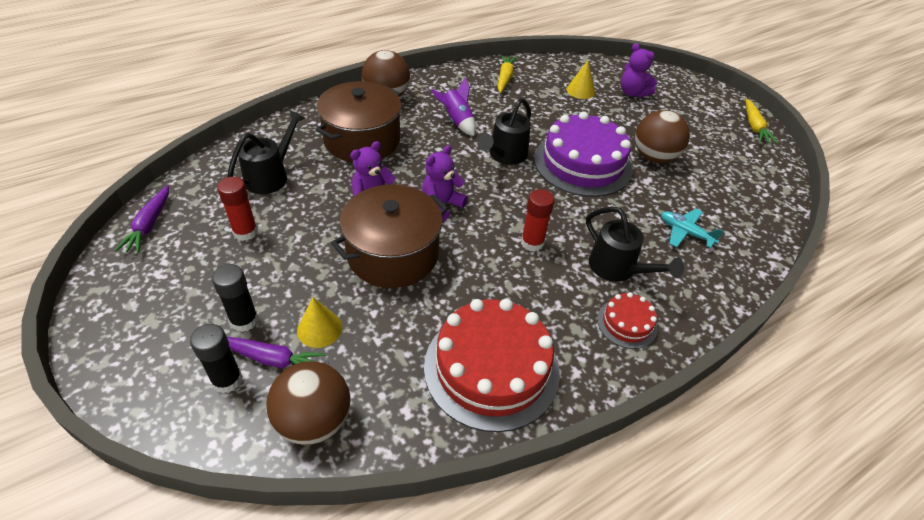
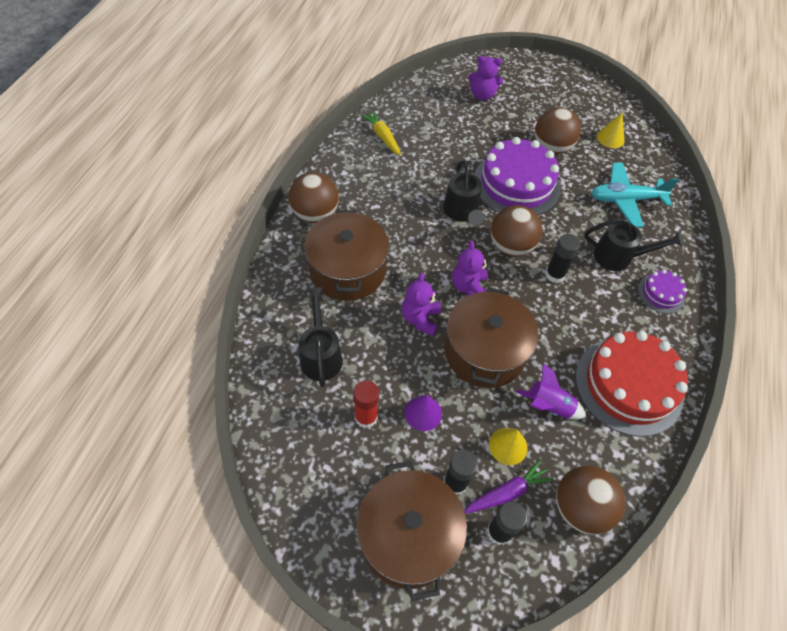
camera: 40 degrees left, 10 degrees up
purple carrot [115,185,169,253] -> none
purple rocket [431,77,476,136] -> purple rocket moved to [516,363,587,419]
red glue stick [521,189,555,252] -> black glue stick [545,234,581,283]
yellow cone [567,61,595,99] -> yellow cone moved to [597,113,624,148]
red cake [597,292,657,349] -> purple cake [638,270,687,313]
turquoise plane [661,209,724,248] -> turquoise plane [591,163,679,227], size x1.63
yellow carrot [746,99,778,143] -> none
none -> brown pot [357,461,467,601]
none -> purple cone [404,395,442,431]
none -> brown ball [491,205,542,256]

